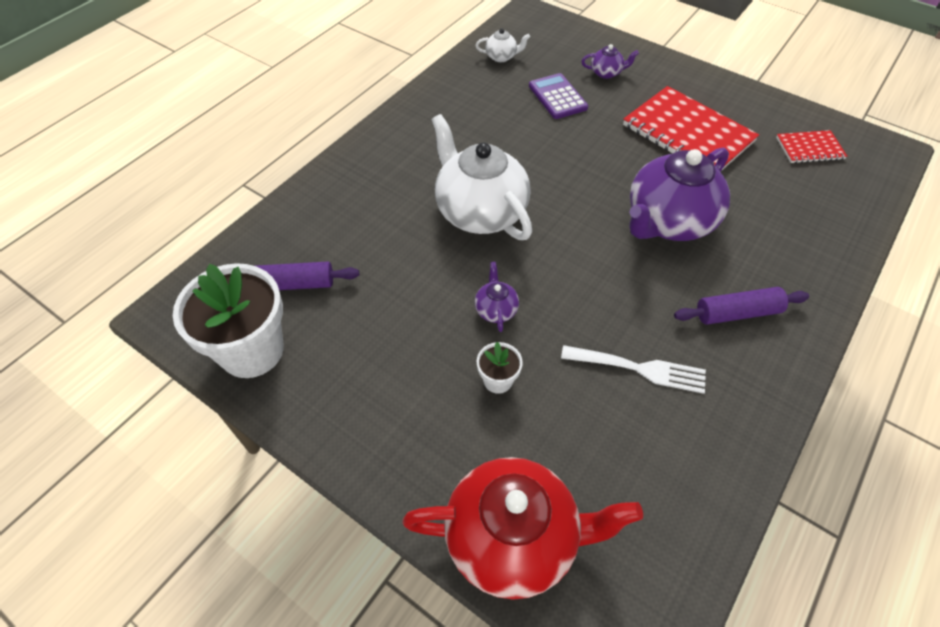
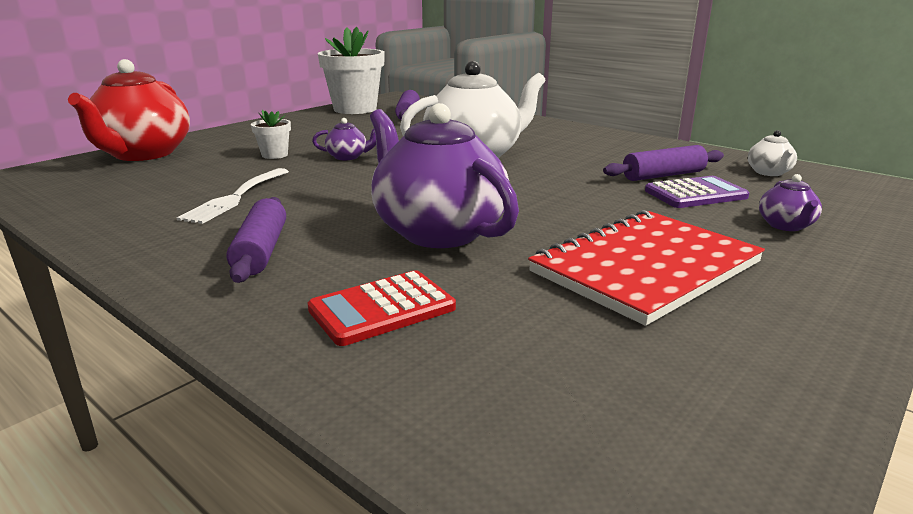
camera: 95 degrees right, 30 degrees down
red notebook [776,130,847,163] -> none
none -> red calculator [308,270,456,346]
none -> purple rolling pin [603,145,724,181]

